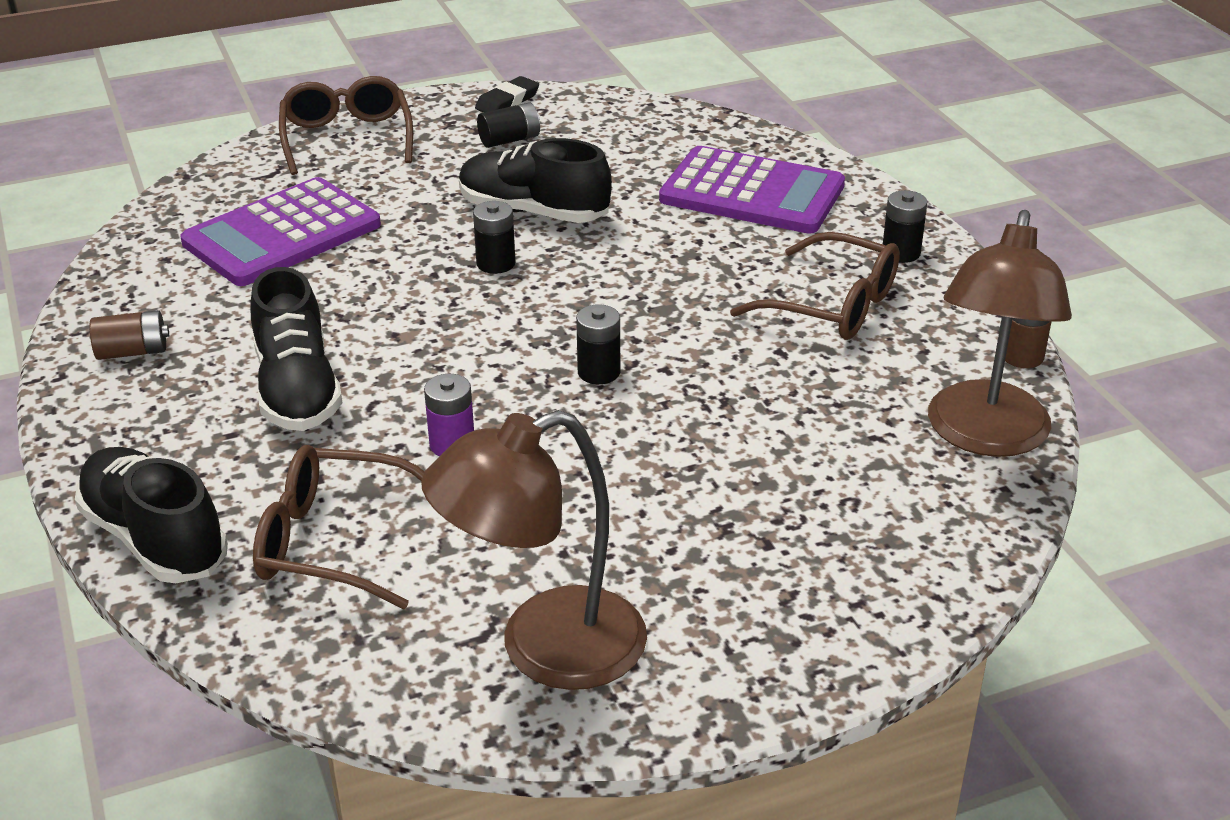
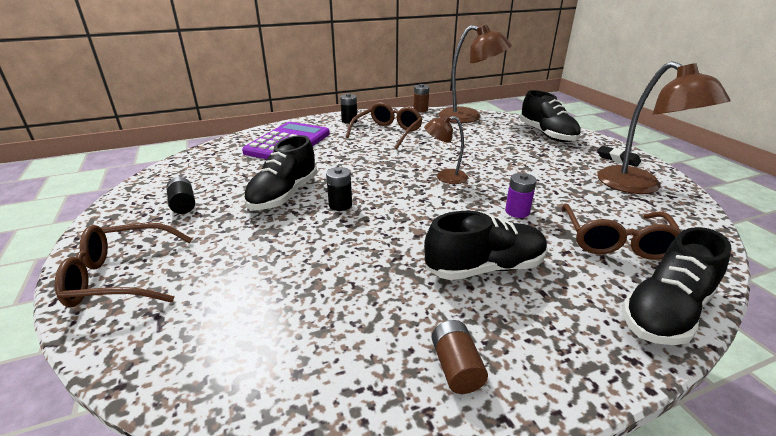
camera: 90 degrees left, 5 degrees down
purple calculator [180,177,381,286] -> none
black eraser [475,76,539,113] -> black eraser moved to [597,146,641,167]
black battery [576,304,620,384] -> brown lamp [424,114,468,184]
none -> black shoe [520,90,581,142]

